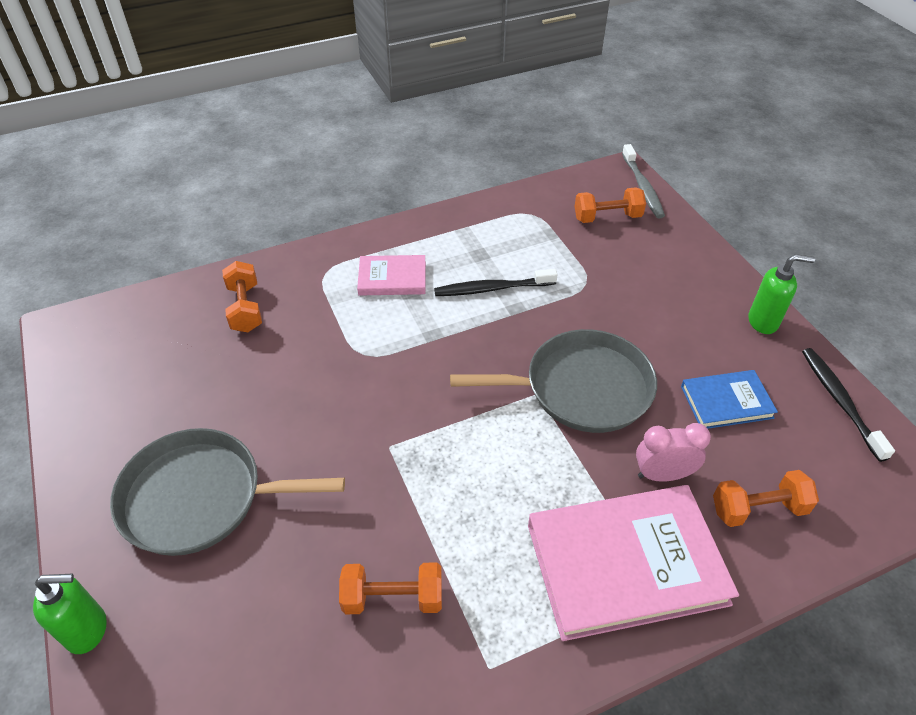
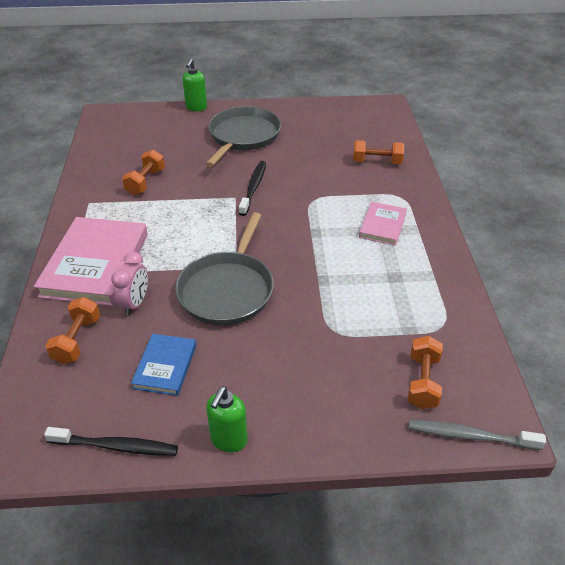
camera: 110 degrees right, 5 degrees down
black toothbrush [434,269,558,296] -> black toothbrush moved to [239,161,266,216]

